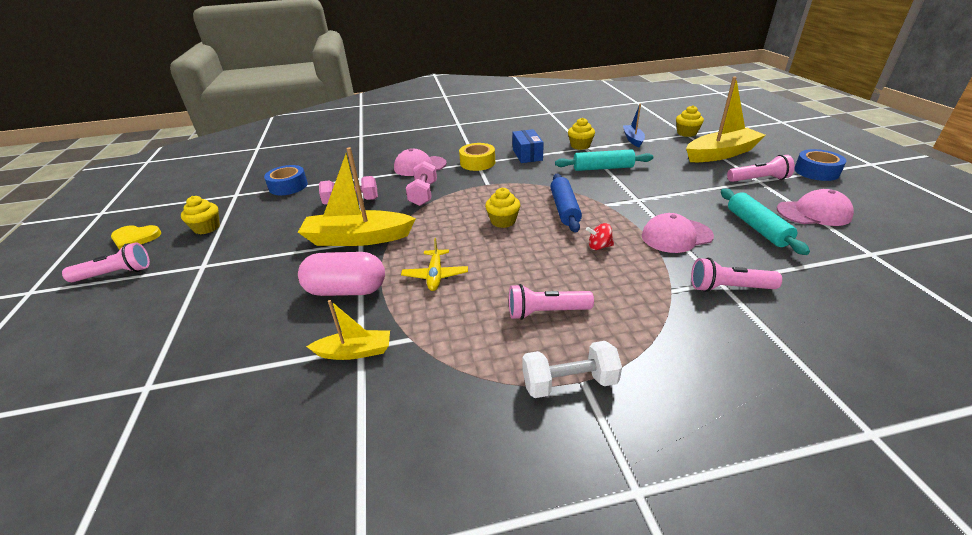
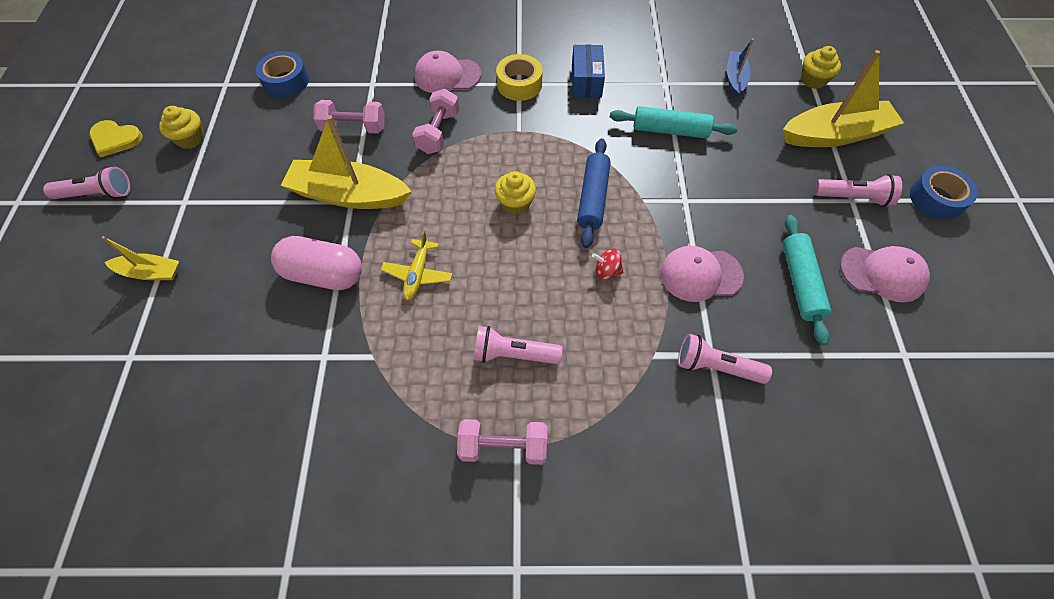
camera: 10 degrees right, 25 degrees up
yellow boat [306,300,390,360] -> yellow boat moved to [102,236,179,280]
white dumbbell [523,341,622,398] -> pink dumbbell [457,419,547,465]
yellow cupcake [568,118,595,150] -> none

